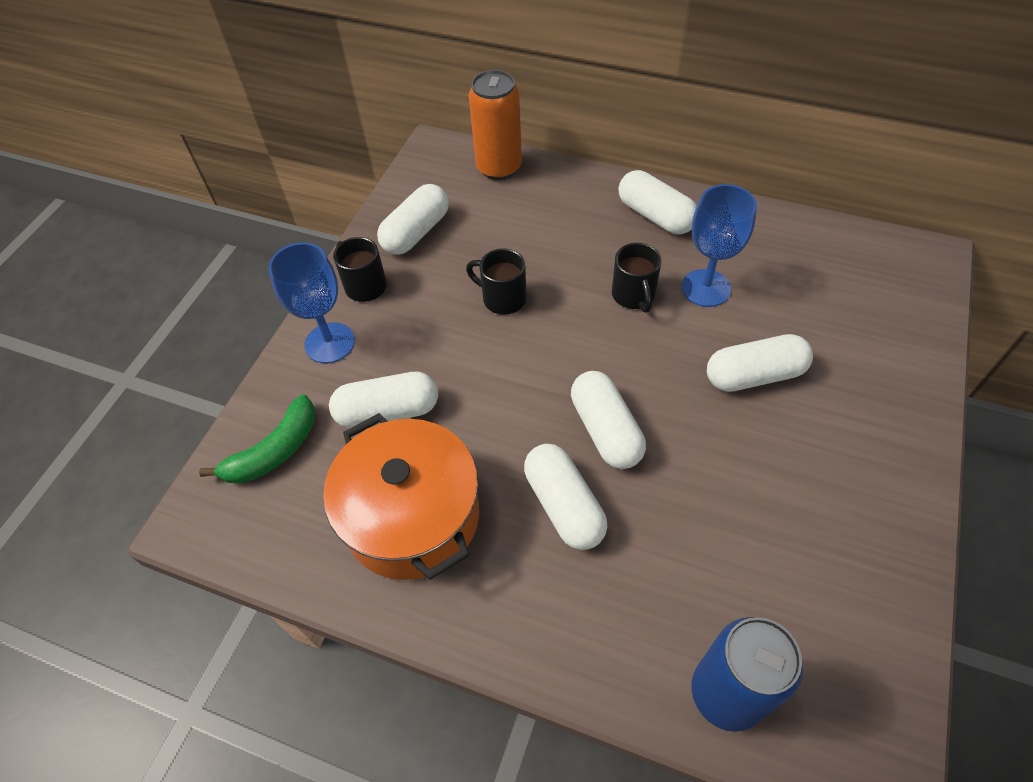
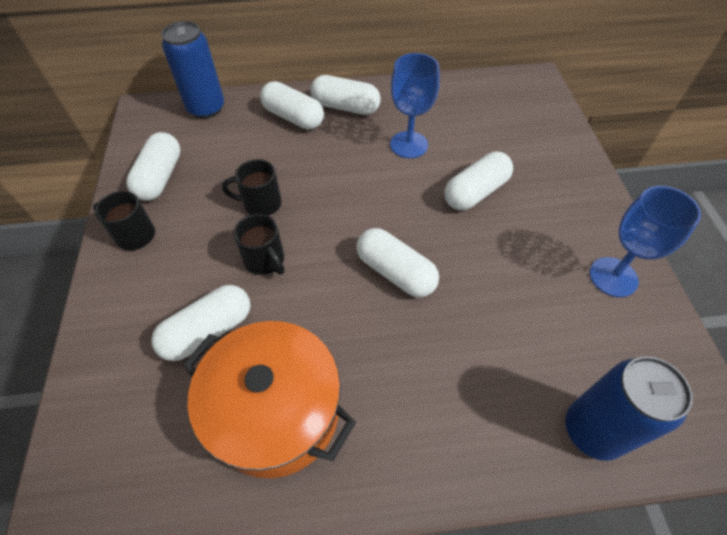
camera: 30 degrees left, 0 degrees up
green banana [199,394,315,484] -> none
blue goblet [269,243,355,363] -> blue goblet moved to [590,186,701,297]
orange can [469,70,522,180] -> blue can [161,21,224,119]
white capsule [524,444,608,550] -> white capsule moved to [260,81,324,130]
black mug [612,243,661,313] -> black mug moved to [234,214,284,275]

